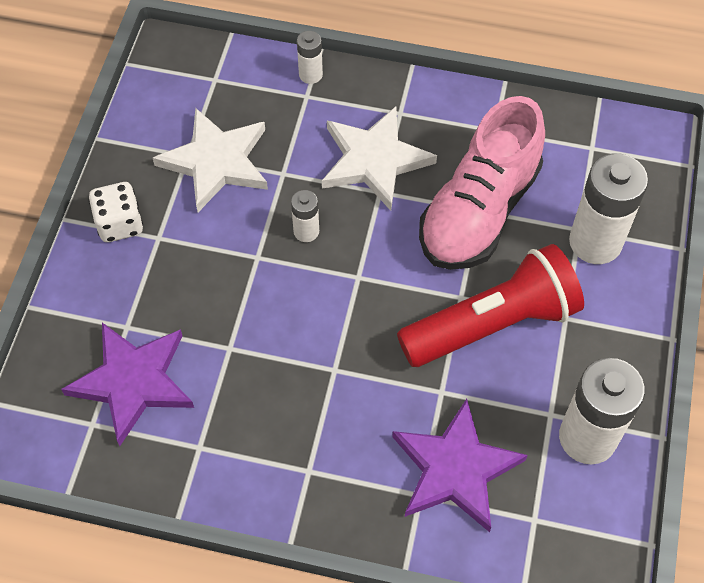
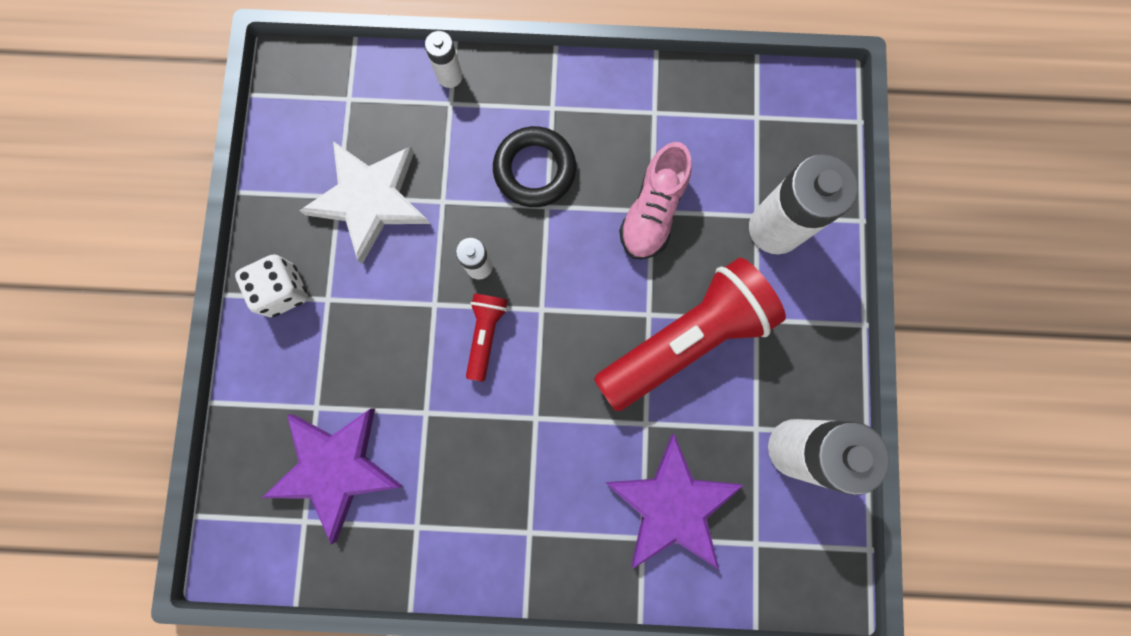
camera: 10 degrees left, 20 degrees up
white star [322,106,437,211] -> black ring [493,126,576,207]
pink shoe [419,96,545,270] -> pink shoe [619,142,692,260], size x0.60
none -> red flashlight [466,294,508,382]

